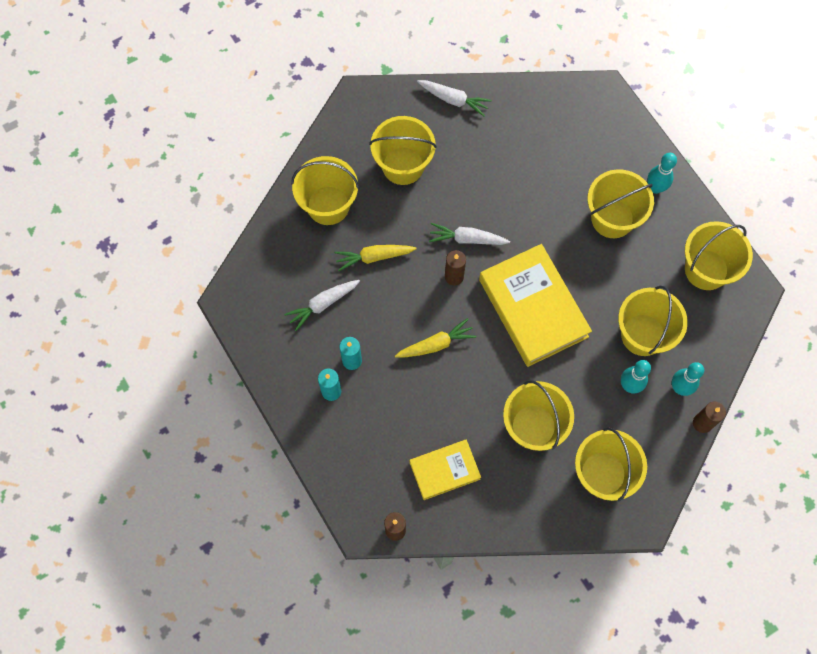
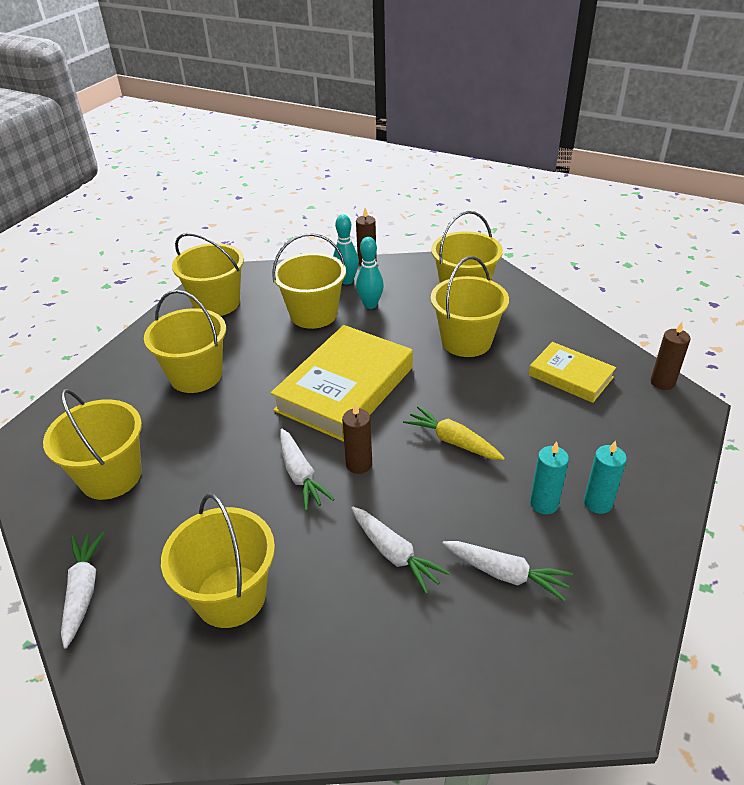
camera: 120 degrees left, 30 degrees down
yellow bucket [291,156,359,225] -> yellow bucket moved to [43,389,142,500]
yellow carrot [335,245,417,271] -> white carrot [351,507,450,594]
turquoise bowling pin [647,153,677,194] -> none

